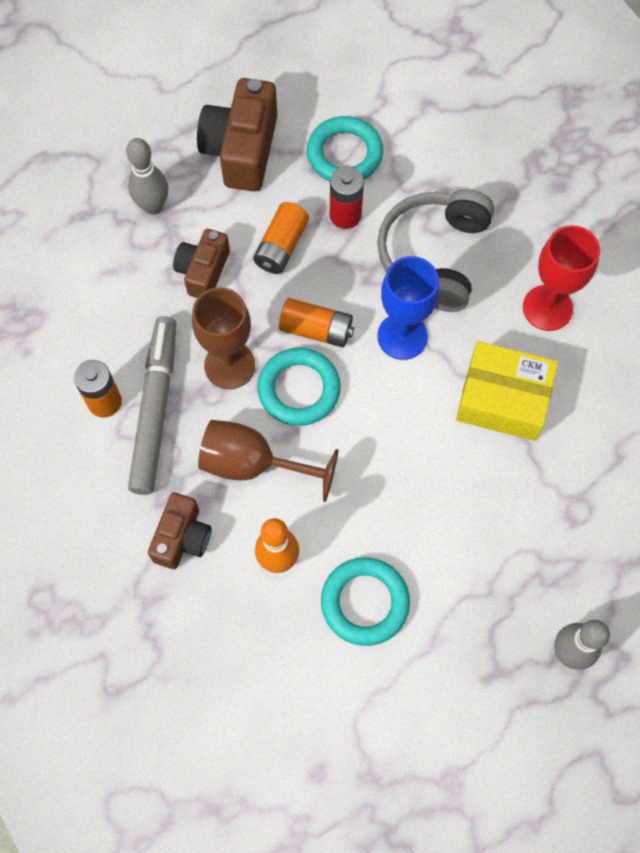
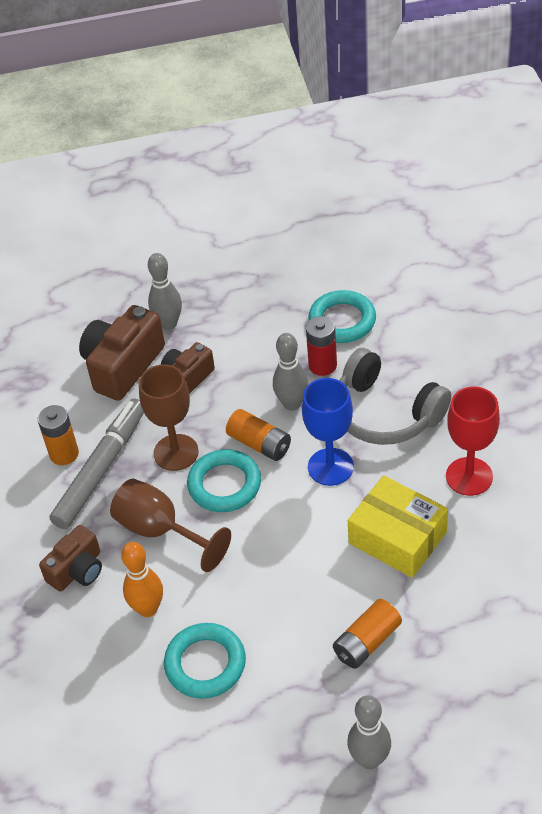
camera: 25 degrees right, 20 degrees down
brown camera [197,78,278,192] -> brown camera moved to [79,305,165,401]
orange battery [253,202,309,274] -> orange battery moved to [333,599,402,669]
grey headphones [377,189,494,312] -> grey headphones turned 90 degrees counterclockwise [339,348,452,445]
none -> grey bowling pin [273,333,308,411]

